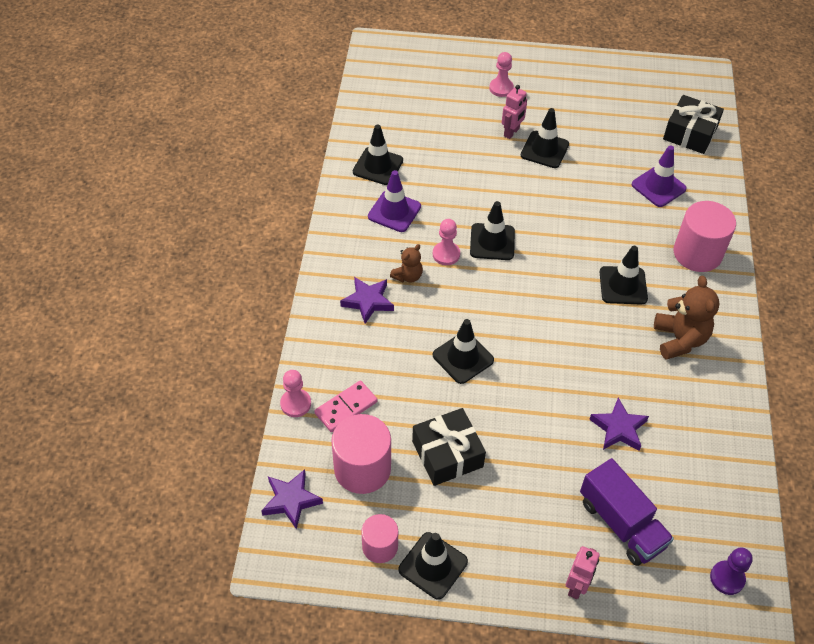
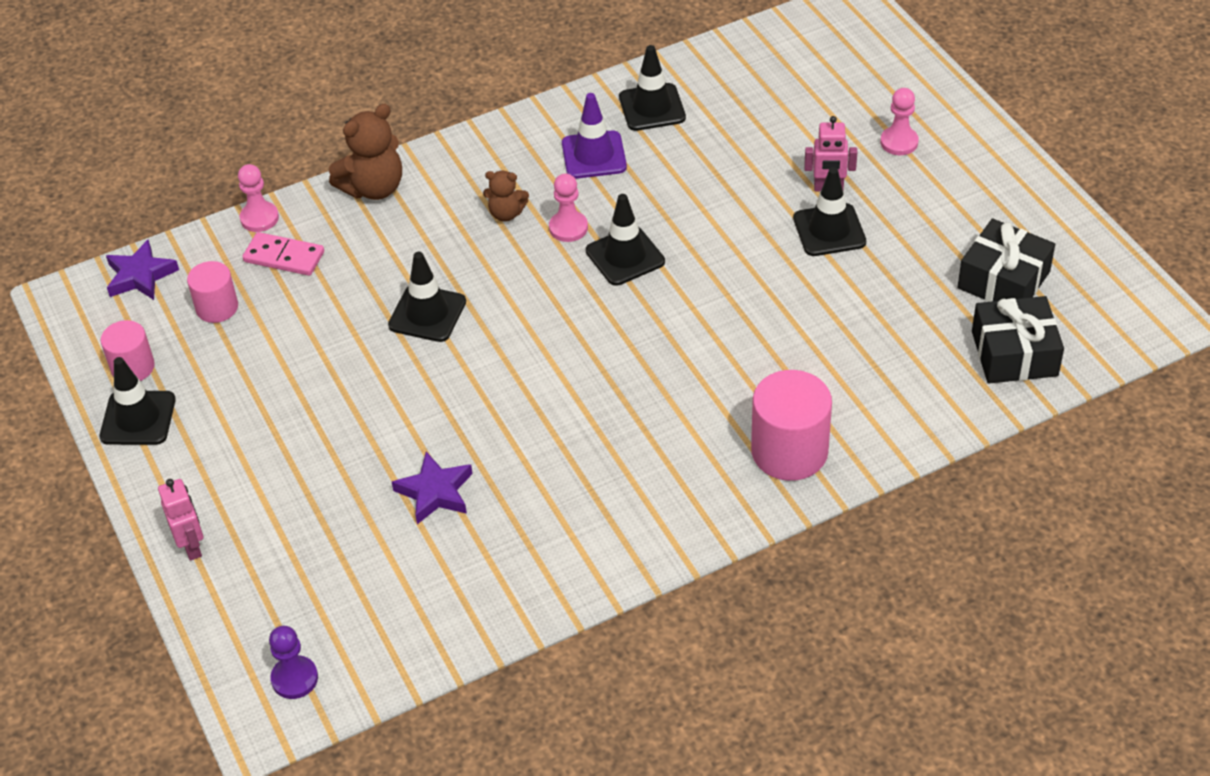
camera: 60 degrees right, 5 degrees down
pink cylinder [331,414,391,494] -> pink cylinder [187,261,238,323], size x0.60
purple star [340,277,394,324] -> none
black gift [412,408,486,486] -> black gift moved to [957,218,1055,302]
pink robot [566,546,600,599] -> pink robot turned 105 degrees counterclockwise [158,479,203,561]
purple truck [580,458,674,566] -> none
black traffic cone [600,246,648,305] -> none
purple traffic cone [632,145,687,207] -> none
brown teddy bear [654,276,719,360] -> brown teddy bear moved to [329,104,402,200]

